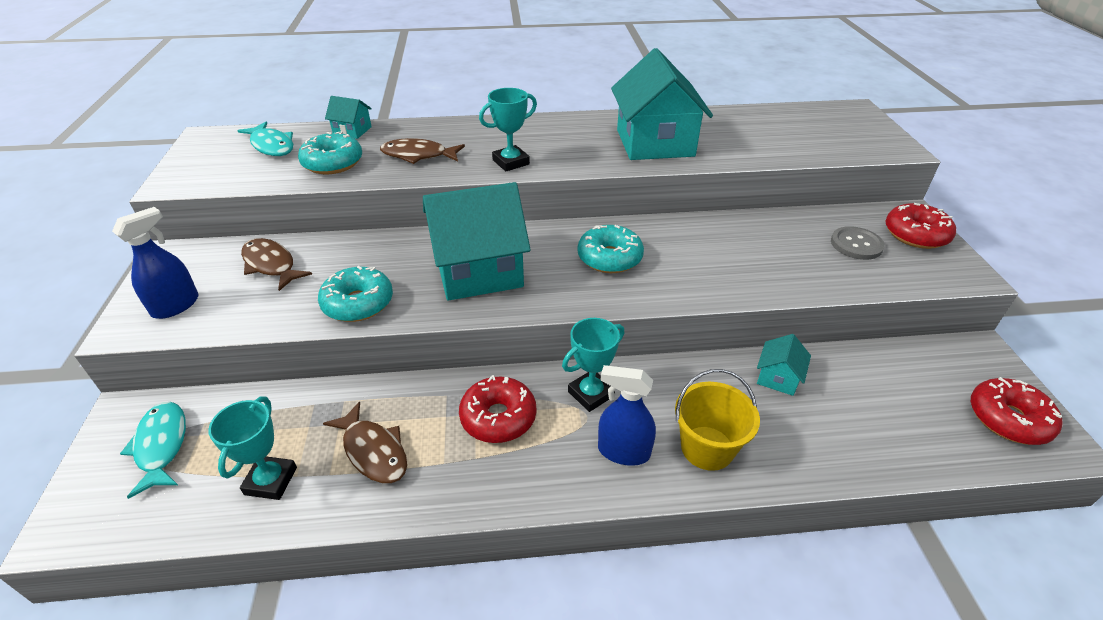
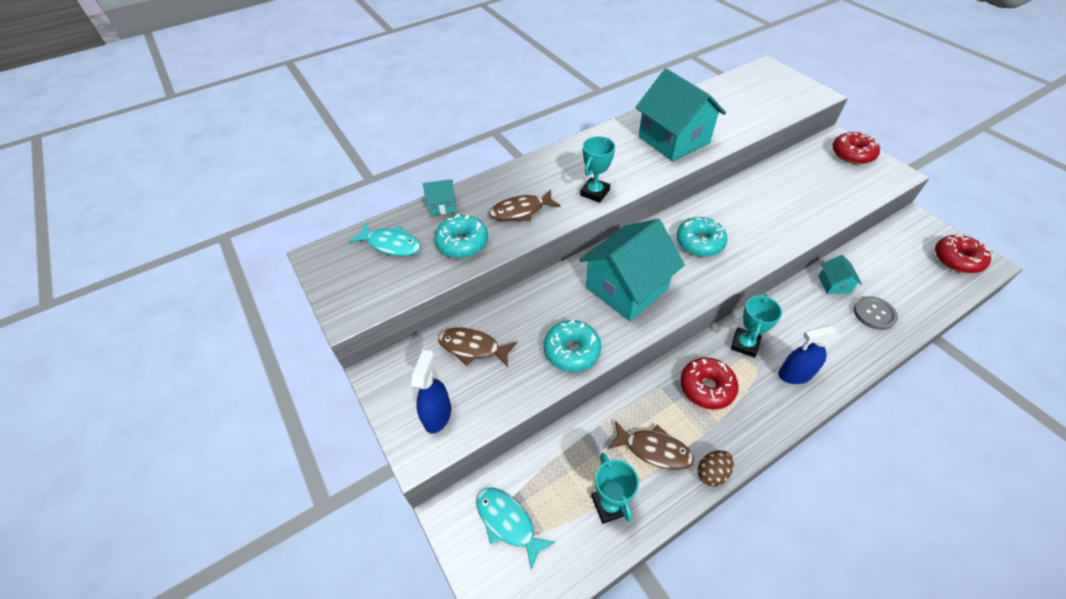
camera: 25 degrees left, 10 degrees up
yellow bucket [675,369,760,471] -> none
grey button [831,226,885,260] -> grey button moved to [854,296,898,330]
none -> brown egg [697,450,734,487]

